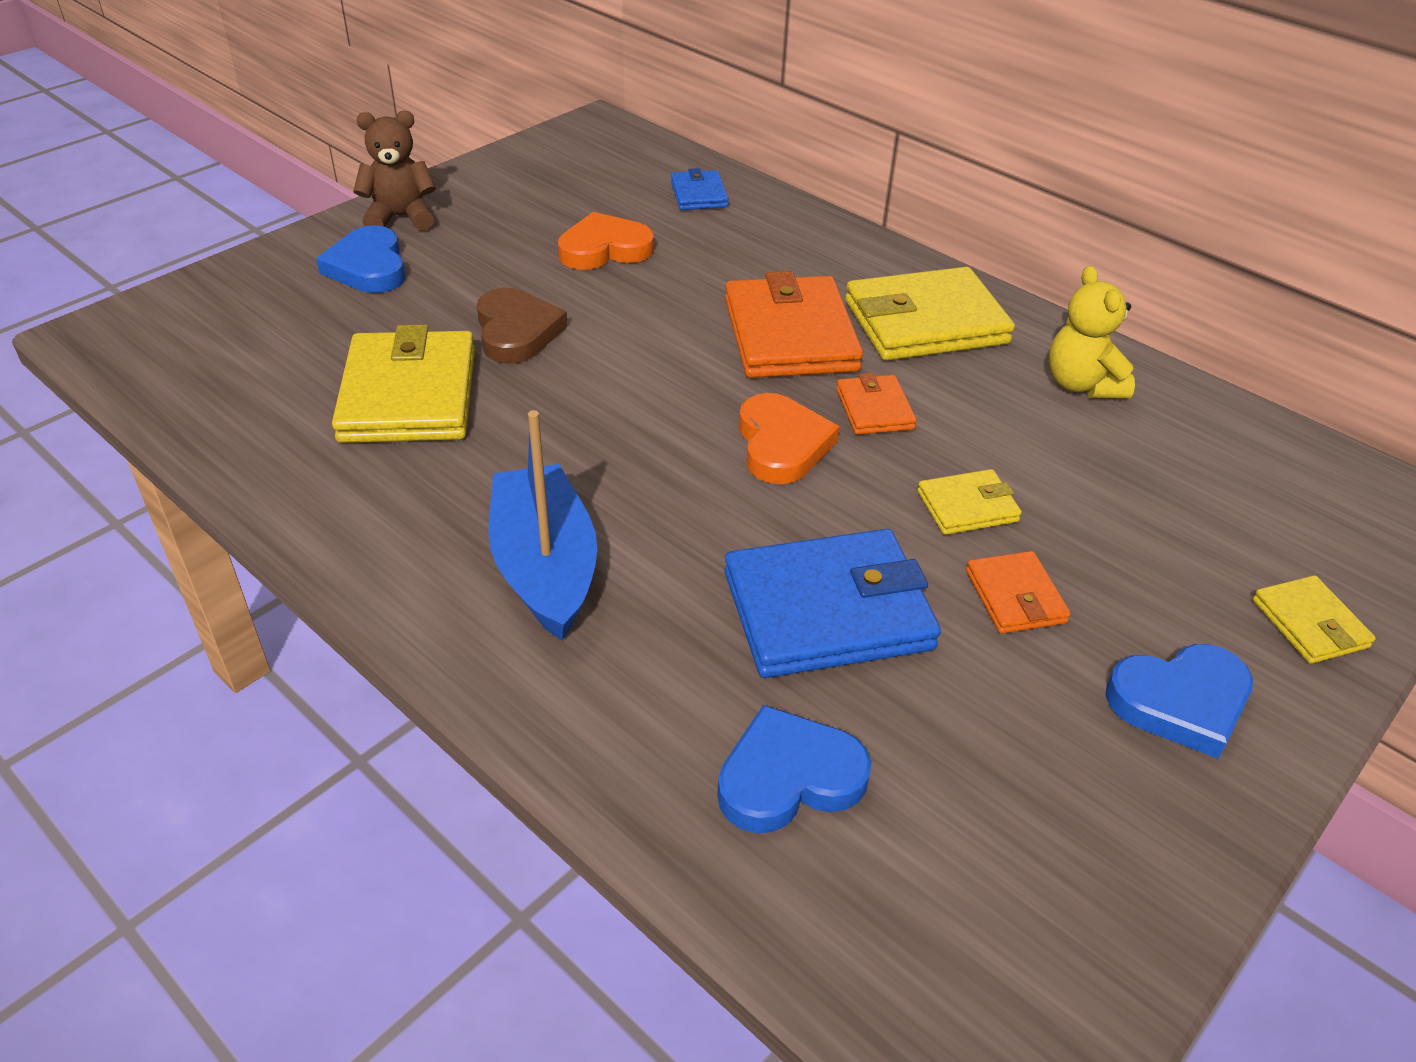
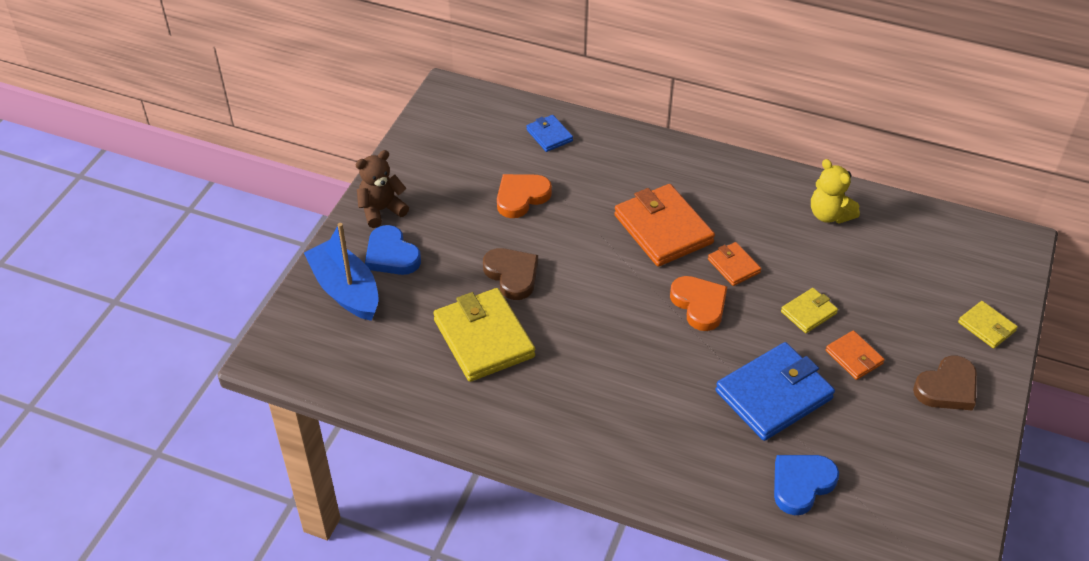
camera: 20 degrees left, 5 degrees up
blue boat [489,410,597,640] -> blue boat moved to [304,223,378,321]
yellow wallet [845,267,1015,361] -> none
blue heart [1105,644,1253,759] -> brown heart [913,356,977,411]

